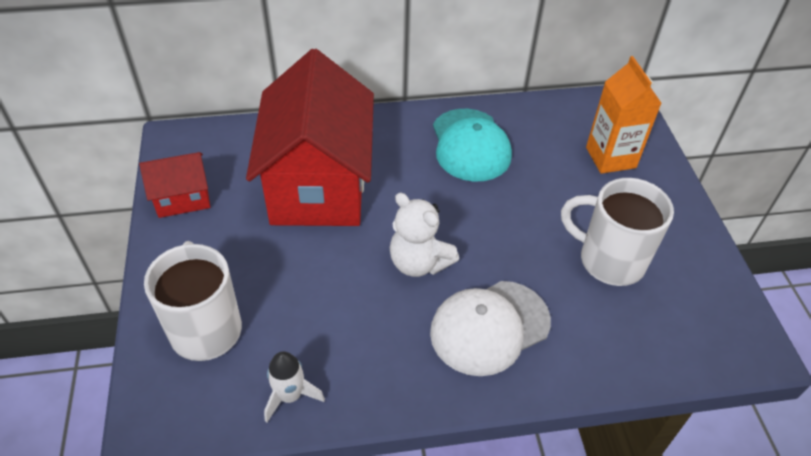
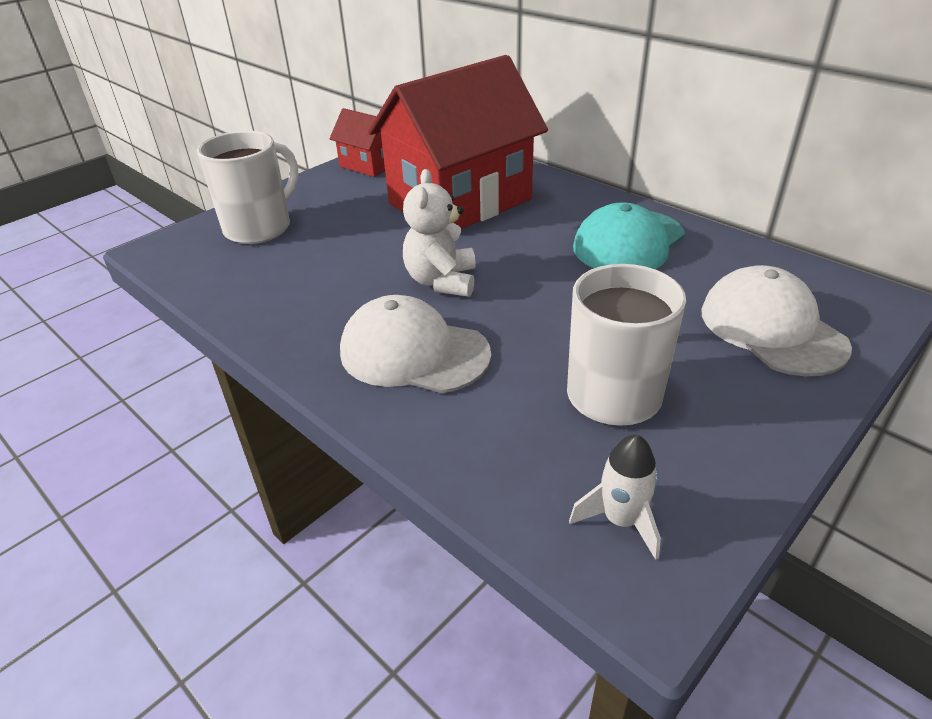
camera: 55 degrees right, 10 degrees down
white rocket [264,351,325,423] -> white rocket moved to [569,434,661,560]
orange carton [586,56,662,174] -> white cap [701,265,852,377]

